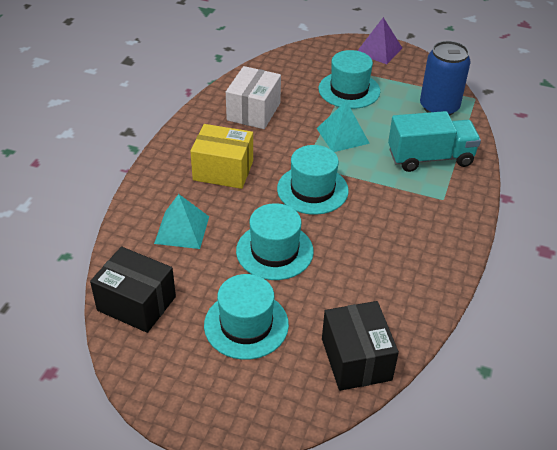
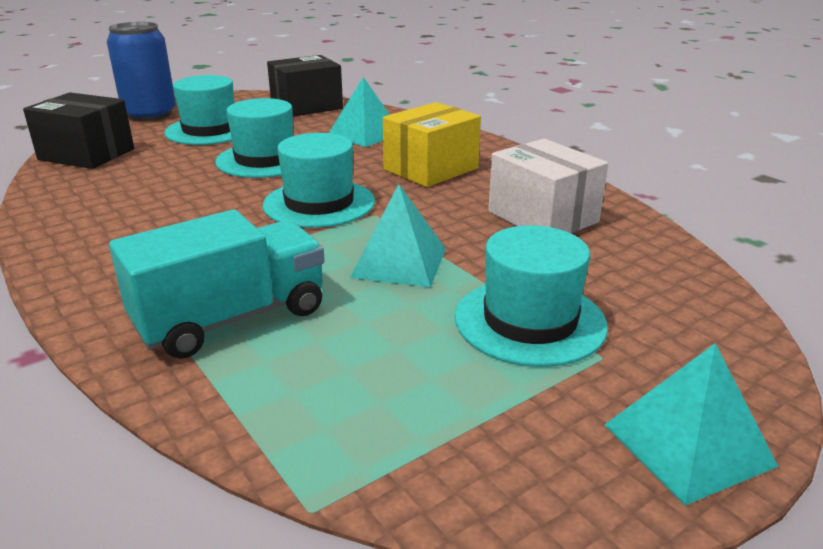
camera: 125 degrees right, 15 degrees down
purple pyramid [357,17,402,64] -> turquoise pyramid [604,343,779,505]
turquoise truck [388,111,481,172] -> turquoise truck turned 150 degrees counterclockwise [109,210,325,359]
blue can [420,41,471,116] -> blue can moved to [107,22,176,121]

